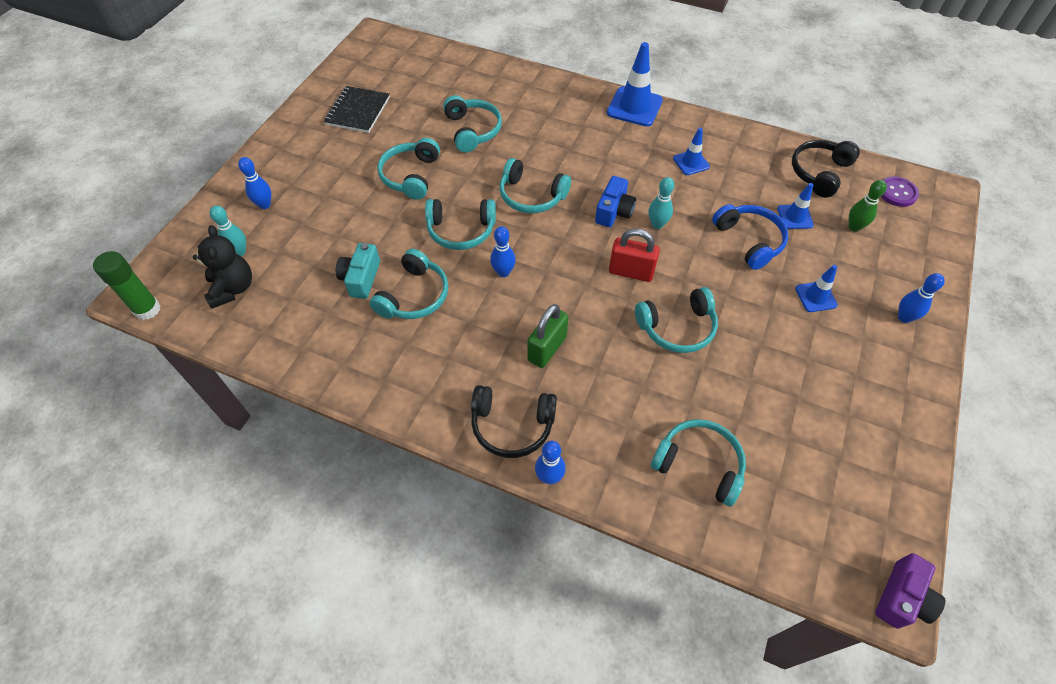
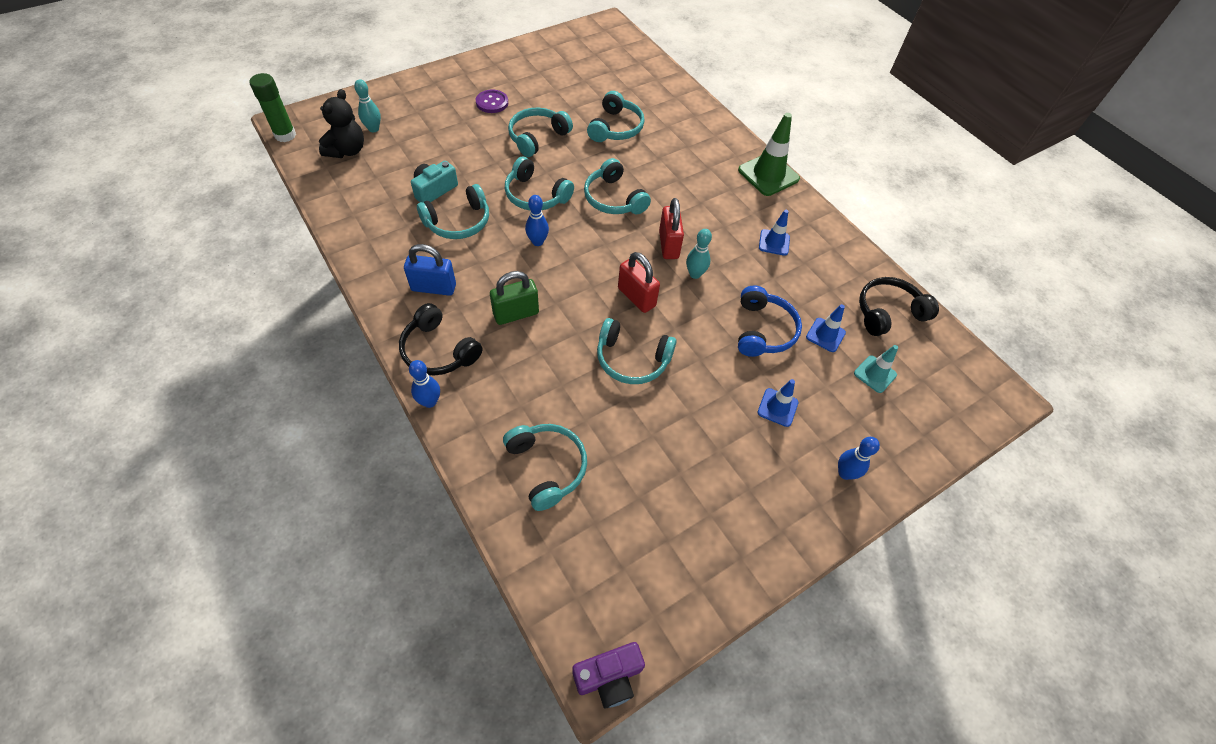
camera: 30 degrees right, 0 degrees up
blue bowling pin [238,157,271,209] -> none
black notebook [324,86,390,133] -> none
blue camera [595,176,636,227] -> red padlock [659,198,684,259]
blue traffic cone [607,42,663,126] -> green traffic cone [738,113,800,196]
green bowling pin [849,180,887,232] -> turquoise traffic cone [854,345,898,393]
purple button [881,176,919,207] -> purple button moved to [476,90,508,113]
none -> blue padlock [404,244,456,296]

